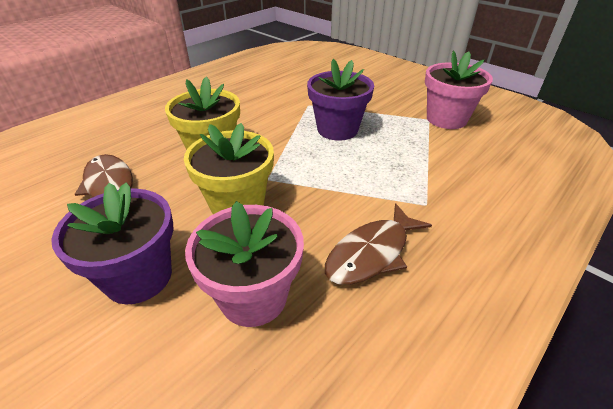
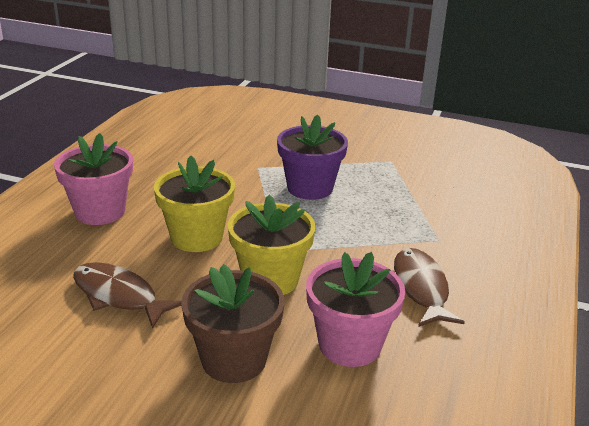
camera: 25 degrees left, 10 degrees down
purple flower pot [51,183,174,304] -> brown flower pot [181,264,285,383]
brown fish [325,203,432,285] -> brown fish turned 150 degrees clockwise [394,248,465,327]
pink flower pot [425,50,493,129] -> pink flower pot moved to [54,133,133,225]

